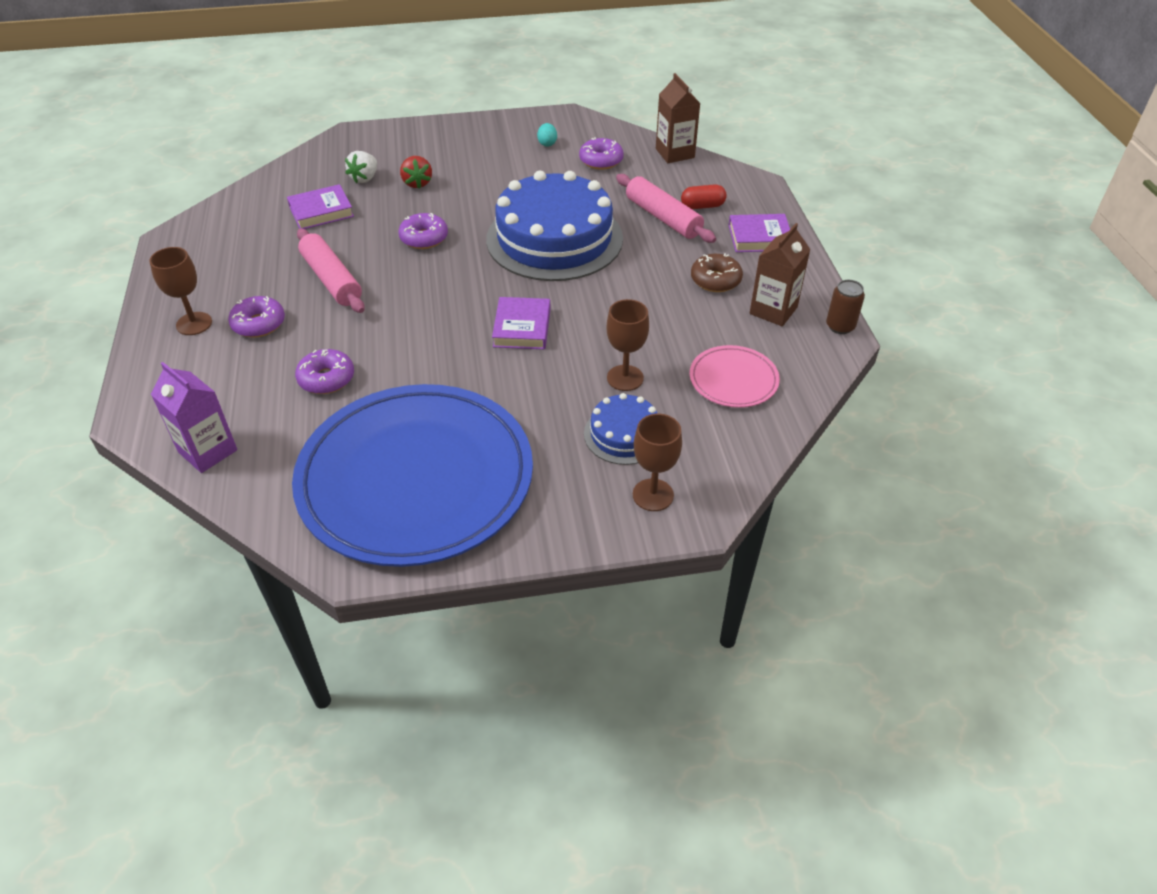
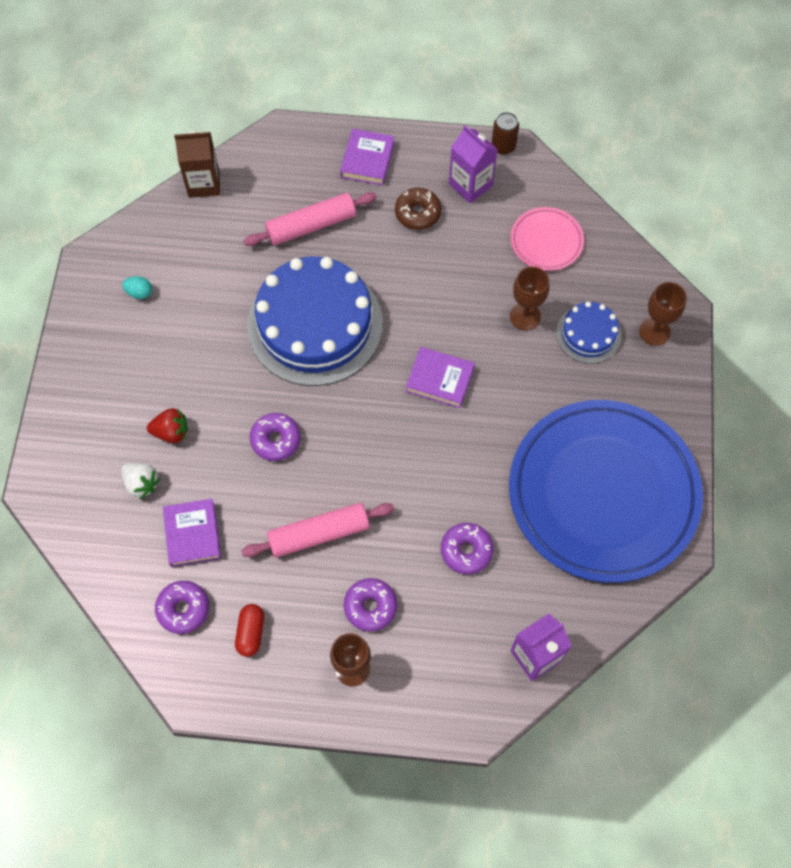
camera: 75 degrees left, 20 degrees up
purple donut [579,137,624,170] -> purple donut moved to [155,581,209,634]
red capsule [681,184,727,209] -> red capsule moved to [235,604,264,657]
brown carton [750,223,811,326] -> purple carton [449,125,498,203]

